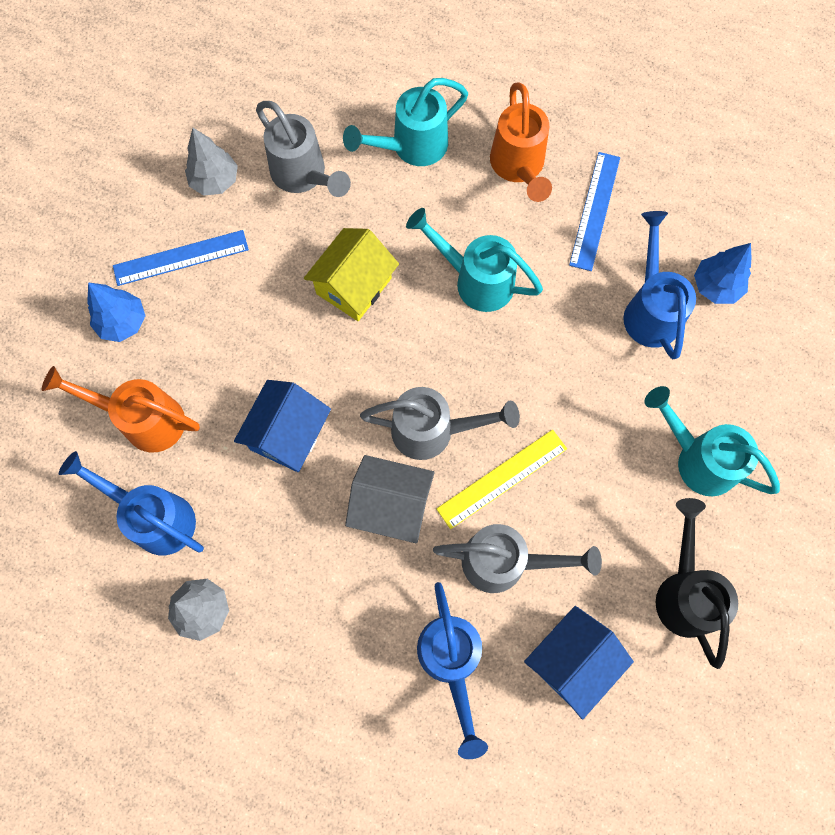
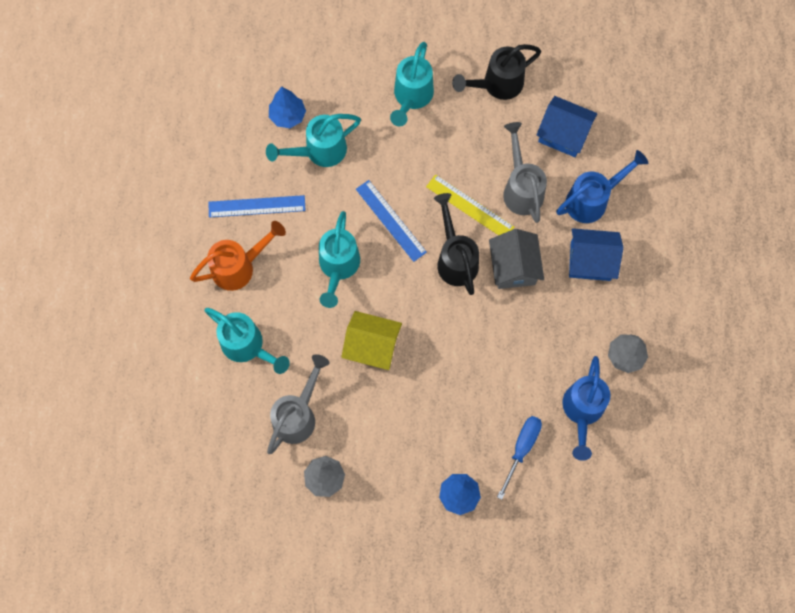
camera: 110 degrees left, 0 degrees up
orange watering can [42,366,200,453] -> blue screwdriver [497,416,542,500]
blue ruler [113,230,249,286] -> blue ruler moved to [356,180,427,262]
blue house [234,380,331,472] -> blue house moved to [569,228,623,281]
grey watering can [360,387,520,460] -> black watering can [434,193,479,295]
blue watering can [623,211,696,359] -> turquoise watering can [266,114,361,167]

